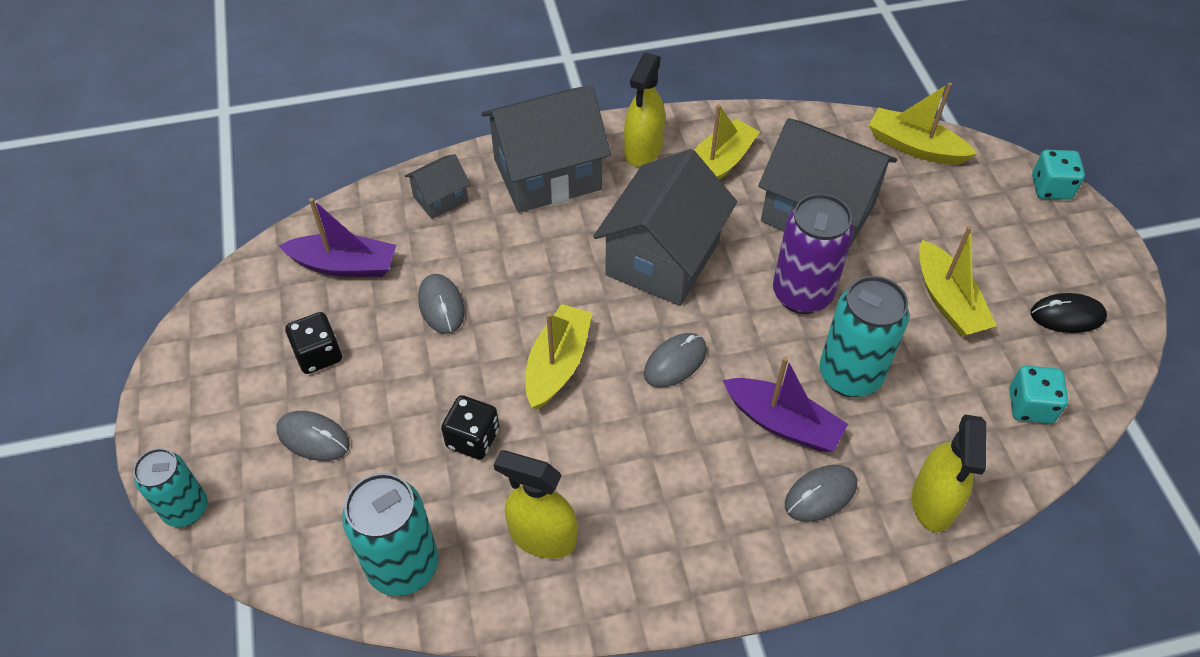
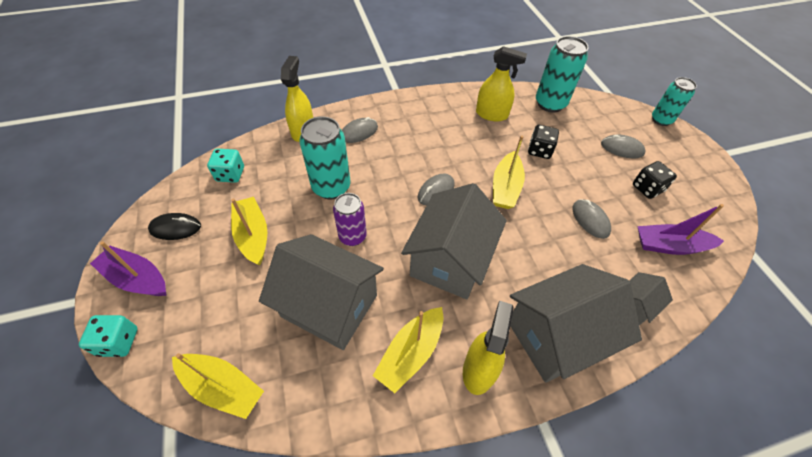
camera: 175 degrees right, 0 degrees up
purple boat [723,357,848,452] -> purple boat moved to [90,241,167,296]
purple can [773,194,854,314] -> purple can [333,193,367,246], size x0.66

